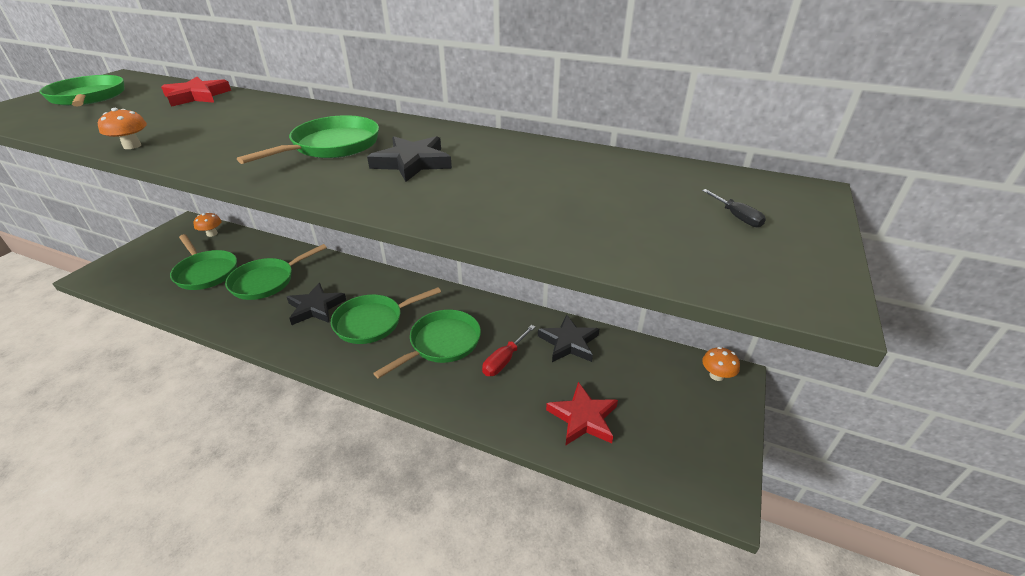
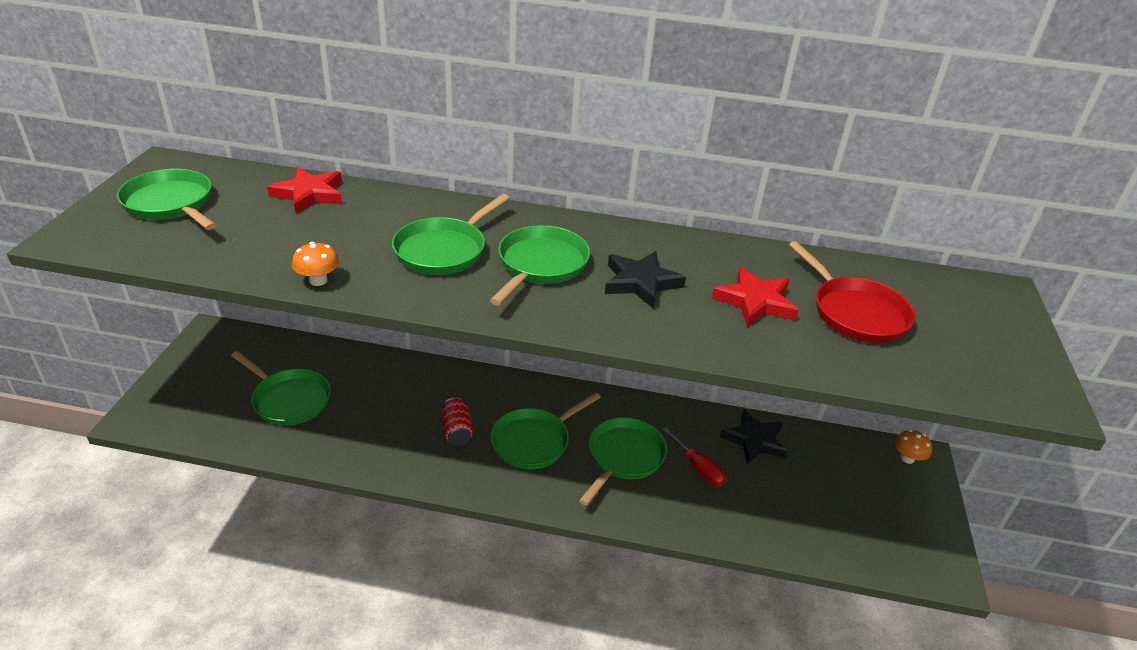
camera: 15 degrees left, 0 degrees up
orange mushroom [193,212,222,237] -> none
green pan [225,244,327,300] -> green pan moved to [392,194,510,275]
black star [287,283,346,325] -> red can [441,397,473,446]
red screwdriver [482,325,535,376] -> red screwdriver turned 60 degrees counterclockwise [662,427,727,487]
red star [546,382,618,446] -> red star moved to [712,267,799,327]
black screwdriver [702,189,766,227] -> none
none -> red pan [789,241,915,343]

